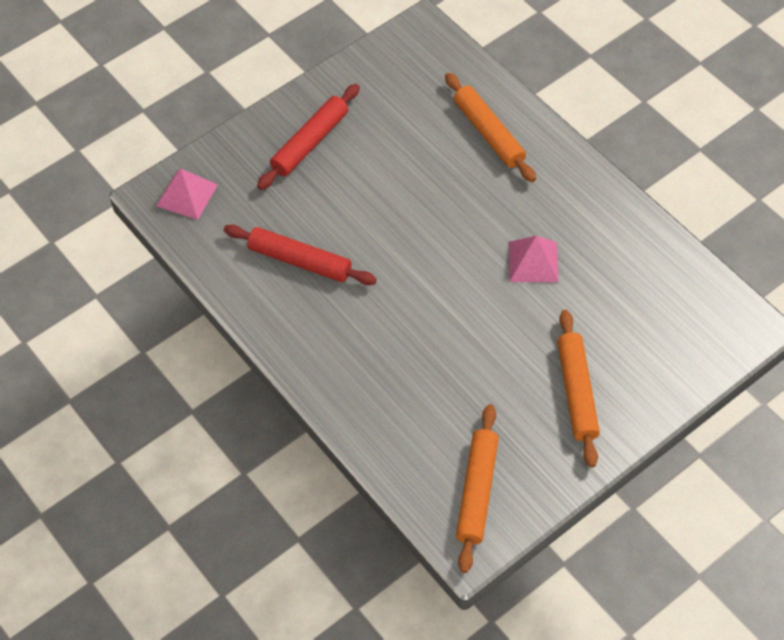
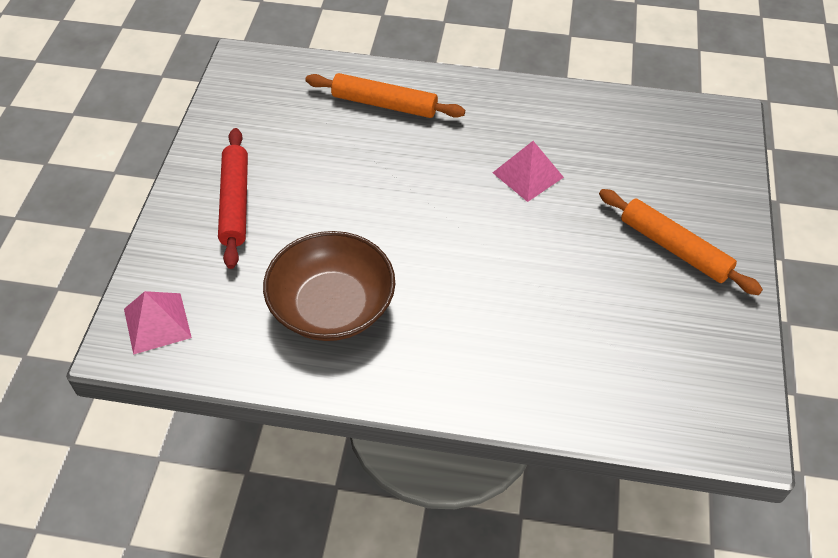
camera: 45 degrees left, 5 degrees down
red rolling pin [224,224,377,285] -> brown bowl [263,231,395,341]
orange rolling pin [456,404,499,573] -> none

